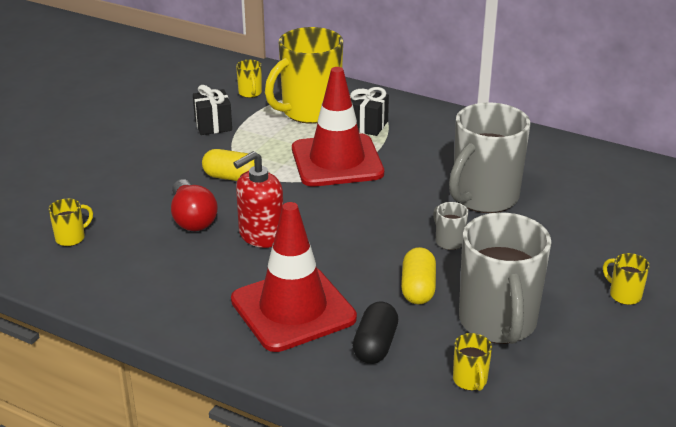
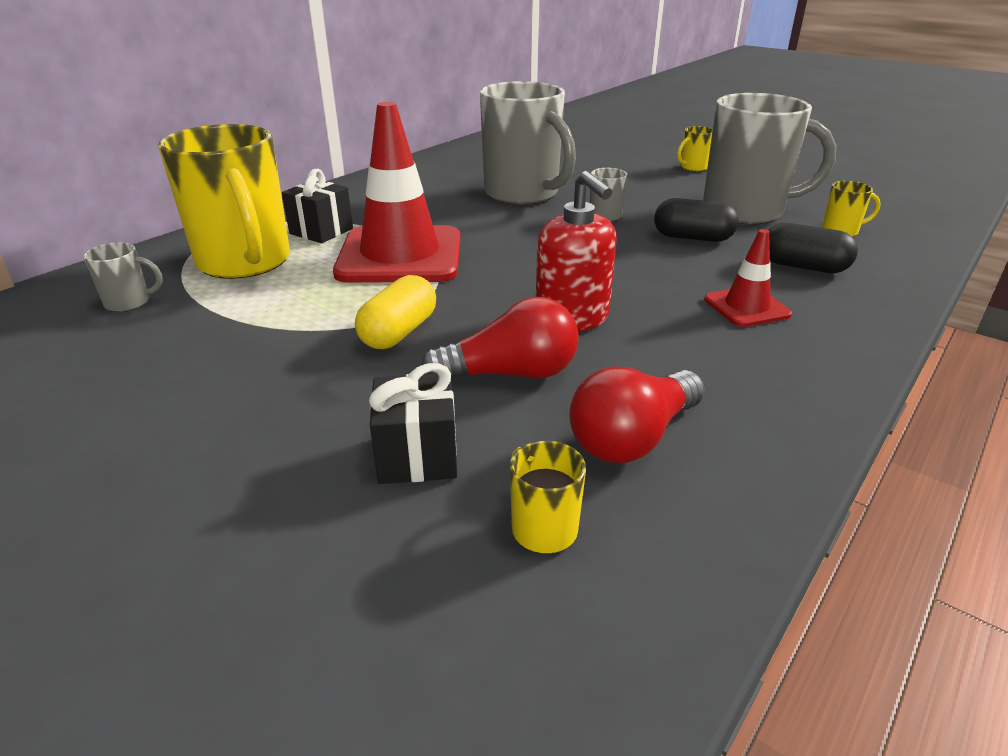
camera: 80 degrees left, 0 degrees up
black gift [193,85,232,135] -> black gift moved to [369,363,457,484]
red traffic cone [231,202,357,352] -> red traffic cone [704,229,792,327], size x0.49
yellow mug [236,60,262,98] -> grey mug [84,242,163,312]
yellow capsule [401,247,436,304] -> black capsule [654,198,739,242]
none -> red light bulb [569,366,705,463]

